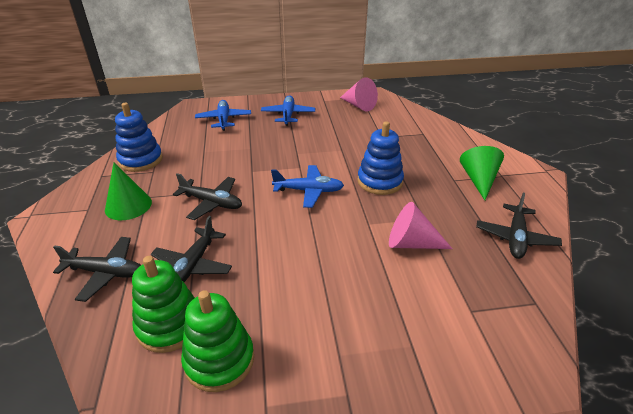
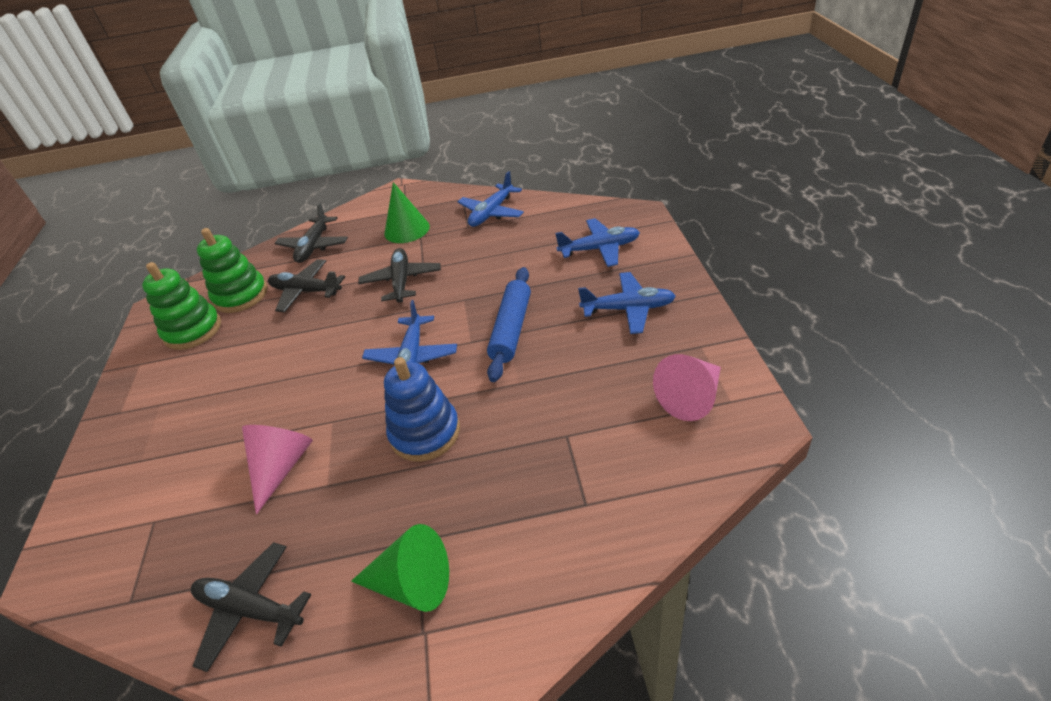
camera: 95 degrees right, 5 degrees up
blue stacking toy [115,103,163,172] -> blue plane [458,171,524,227]
black plane [173,173,242,220] -> black plane turned 150 degrees clockwise [358,248,441,302]
none -> blue rolling pin [487,267,531,382]

